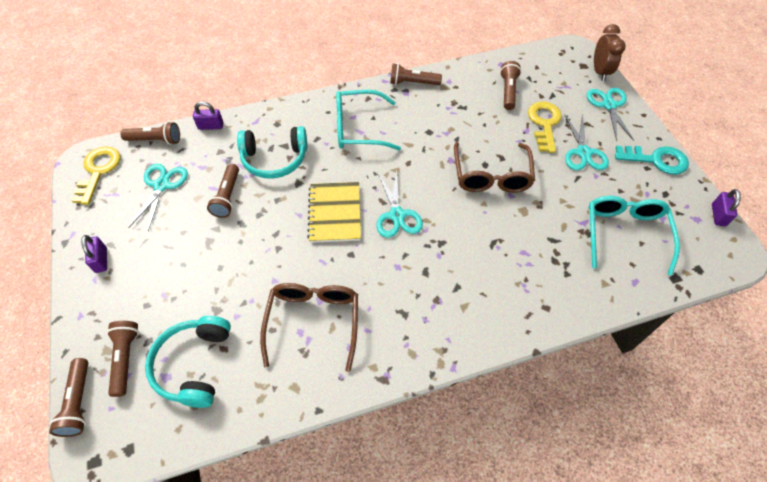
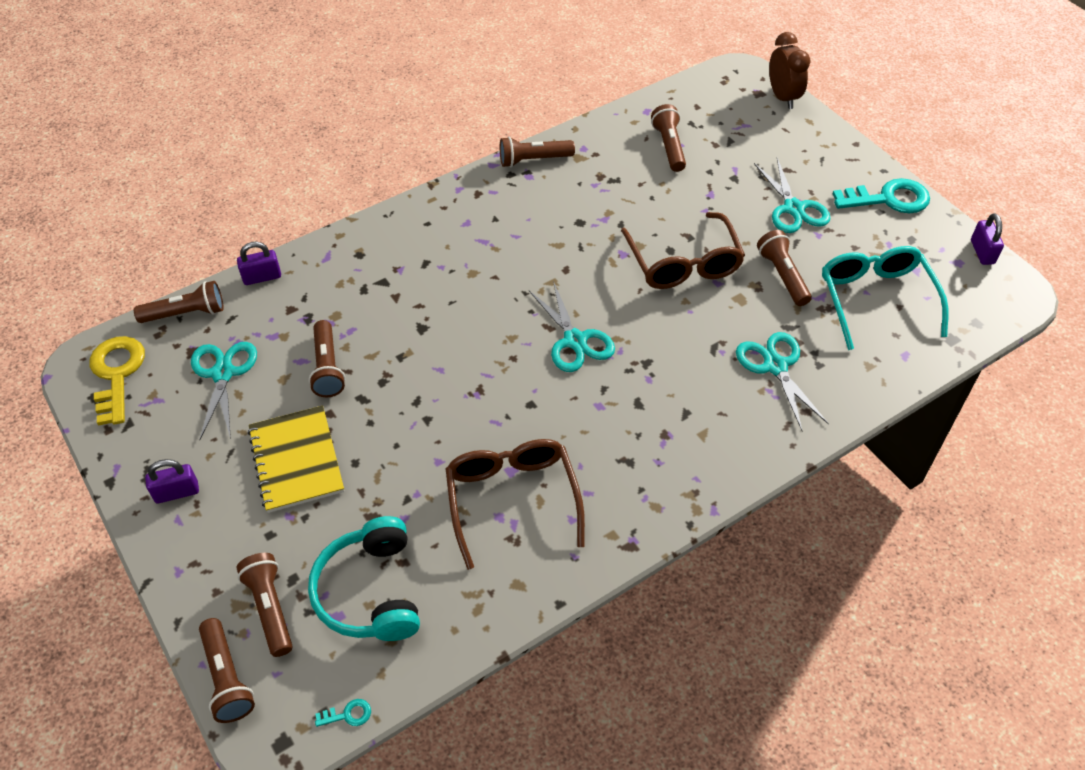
camera: 15 degrees left, 5 degrees down
purple padlock [81,235,107,273] -> purple padlock turned 75 degrees counterclockwise [145,459,199,503]
turquoise headphones [237,126,307,179] -> none
yellow notebook [307,182,361,243] -> yellow notebook moved to [248,405,344,513]
turquoise glasses [336,90,401,150] -> none
yellow key [528,101,562,153] -> none
turquoise scissors [587,88,634,141] -> turquoise scissors moved to [736,332,829,431]
none -> turquoise key [315,699,371,727]
none -> brown flashlight [757,230,812,306]

